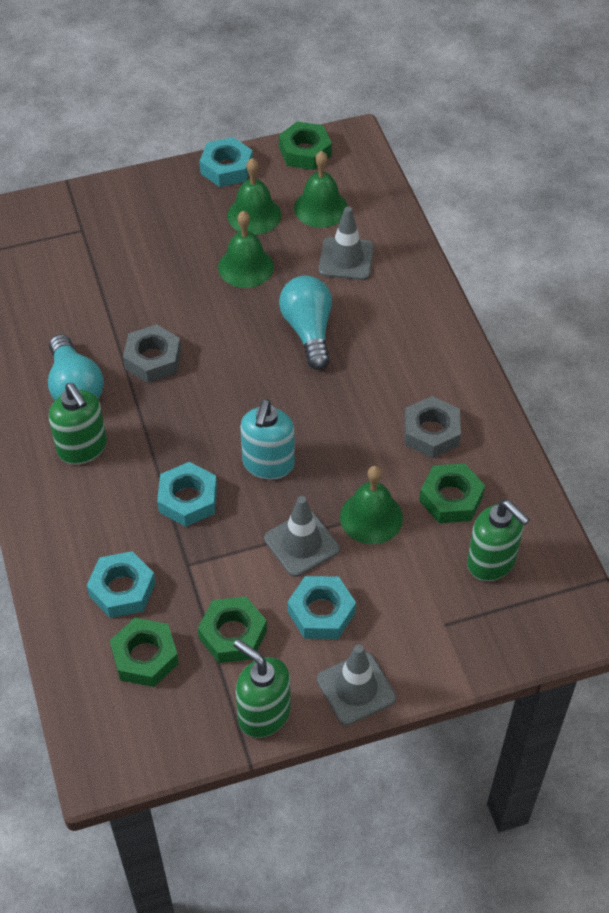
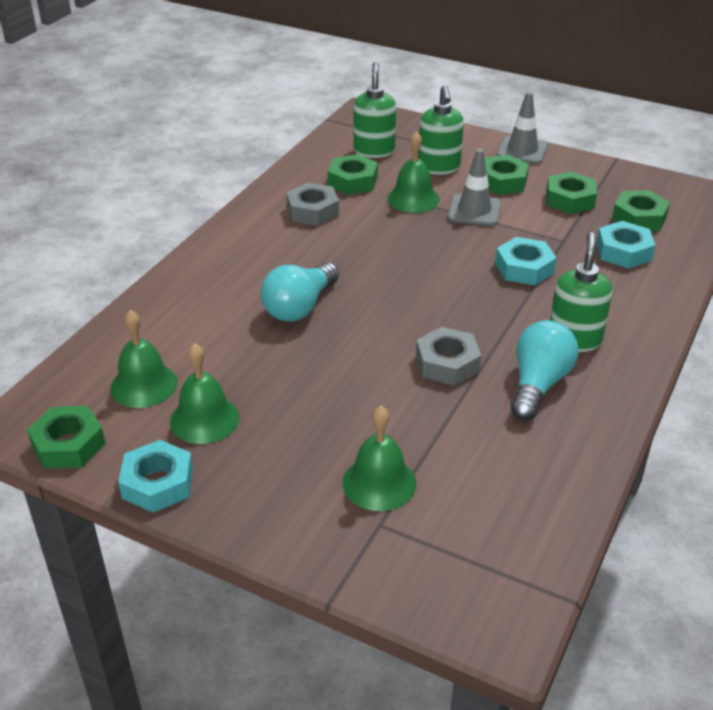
camera: 135 degrees left, 15 degrees down
green bell [218,211,274,288] -> green bell moved to [342,406,416,511]
green soap dispenser [234,639,291,738] -> green soap dispenser moved to [418,85,464,175]
turquoise soap dispenser [240,399,295,480] -> none
turquoise nut [287,576,356,639] -> green nut [485,155,529,195]
grey traffic cone [319,206,374,280] -> none

